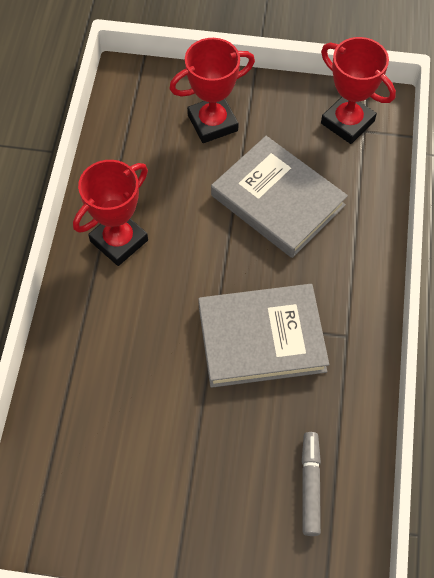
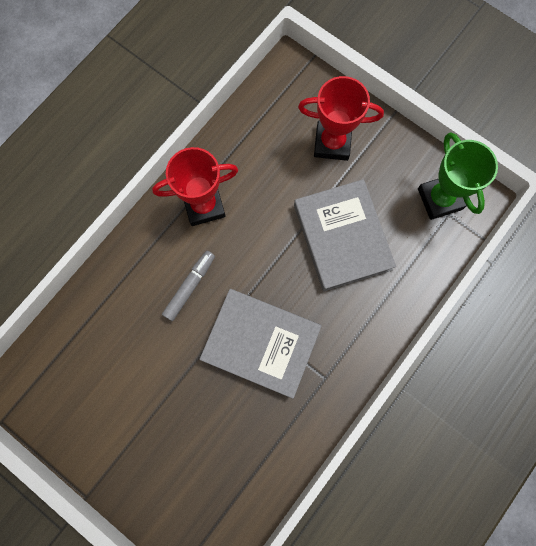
camera: 30 degrees right, 15 degrees up
grey marker [302,432,321,536] -> grey marker moved to [162,251,215,321]
red trophy [321,37,396,144] -> green trophy [418,132,498,220]

